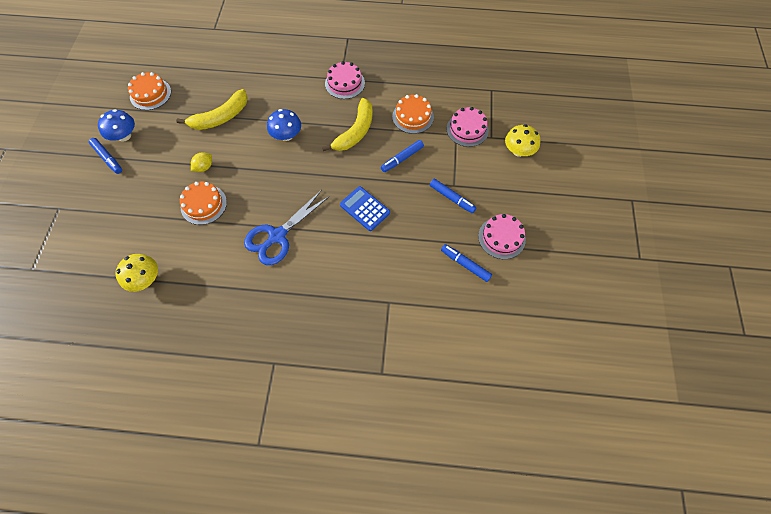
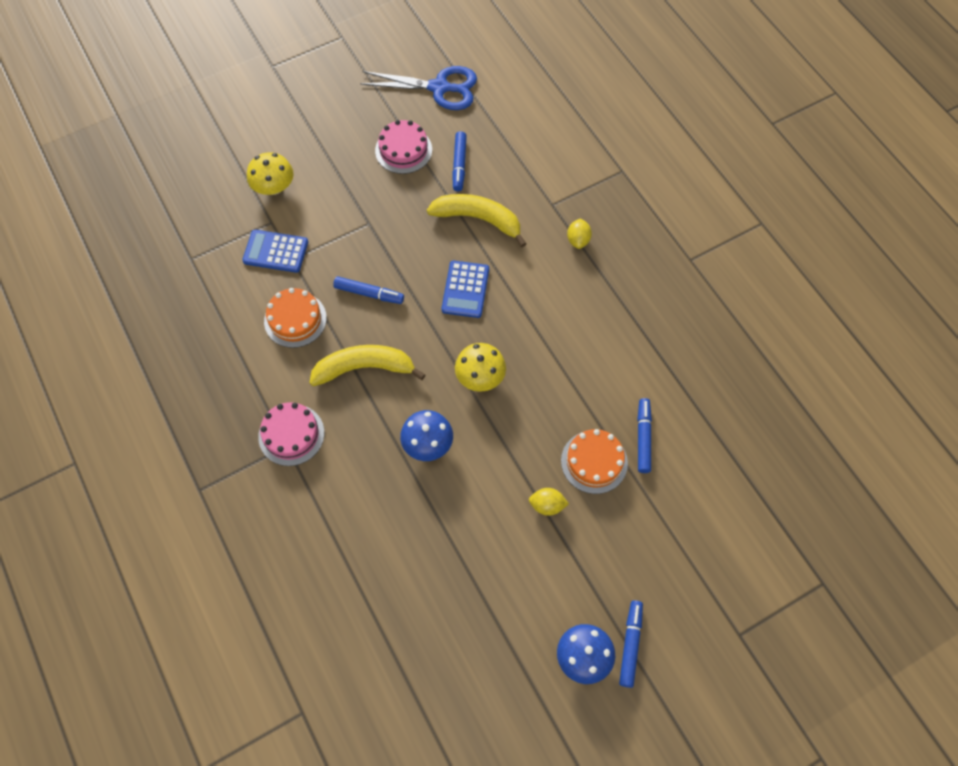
camera: 125 degrees left, 0 degrees up
yellow mushroom [115,254,158,292] -> yellow mushroom moved to [455,343,506,392]
orange cake [128,72,171,110] -> none
yellow banana [176,89,248,130] -> yellow banana moved to [427,194,527,247]
blue scissors [244,190,330,265] -> blue scissors moved to [360,66,477,110]
blue marker [430,179,477,213] -> blue marker moved to [637,398,652,473]
pink cake [447,107,489,147] -> blue calculator [242,230,308,273]
none -> yellow lemon [567,219,592,249]

